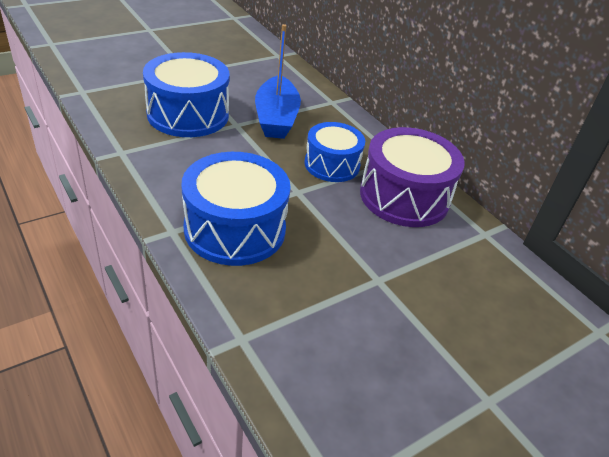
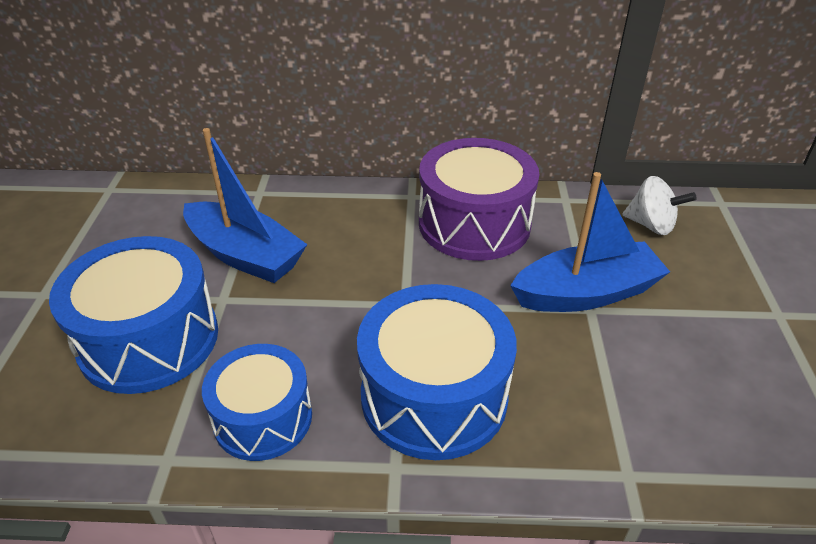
camera: 50 degrees left, 0 degrees up
blue drum [305,122,365,182] -> blue drum moved to [202,344,312,461]
none -> blue boat [510,172,670,312]
none -> white spinning top [622,176,697,235]

